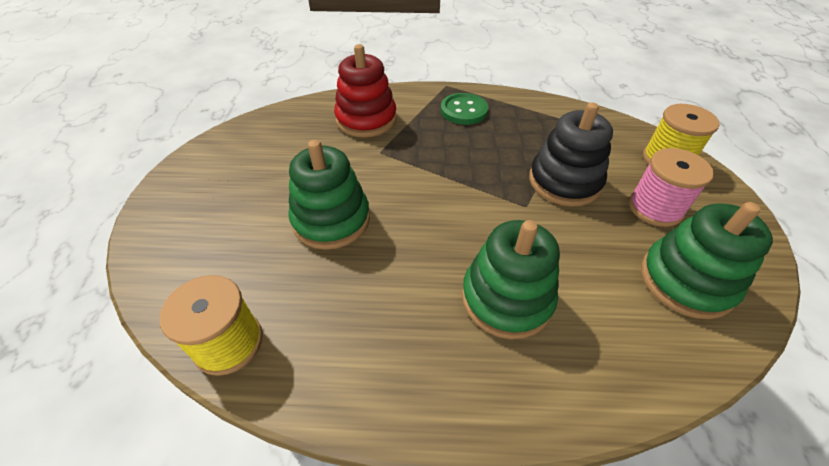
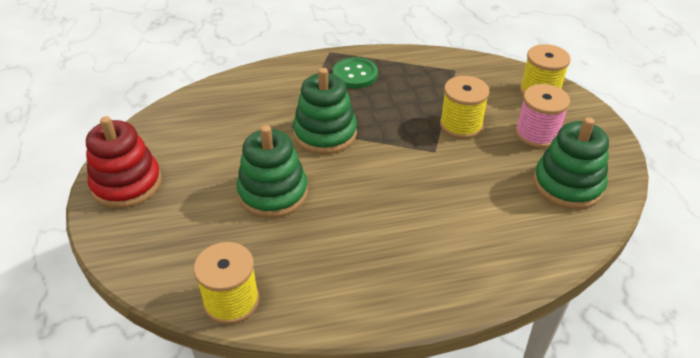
camera: 15 degrees left, 5 degrees down
red stacking toy [334,44,397,137] -> red stacking toy moved to [86,116,162,209]
green stacking toy [462,220,560,339] -> green stacking toy moved to [293,68,357,154]
black stacking toy [529,103,613,207] -> yellow spool [440,76,490,139]

